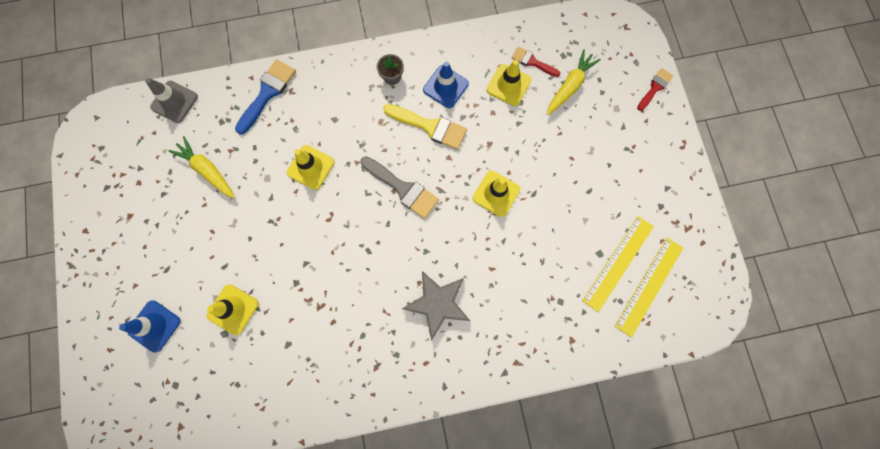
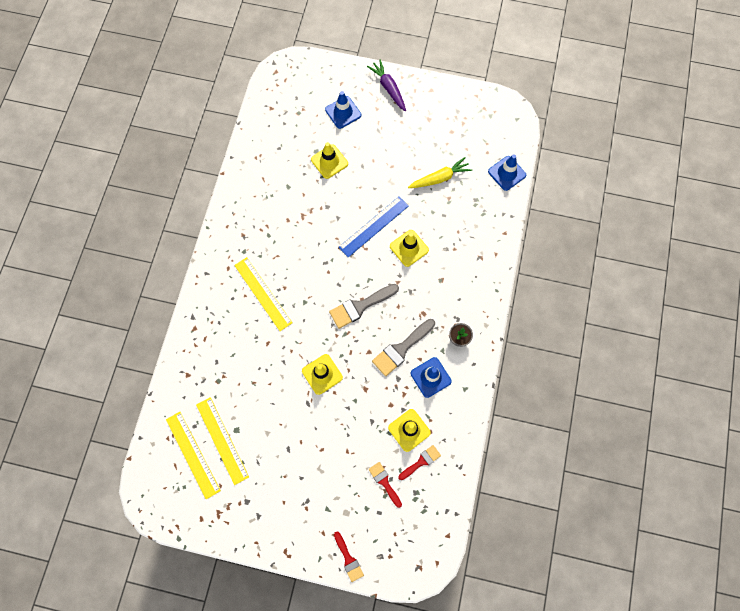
camera: 115 degrees right, 5 degrees down
grey traffic cone [145,78,198,123] -> blue traffic cone [488,154,526,191]
blue brush [235,59,296,135] -> none
yellow brush [383,104,467,150] -> grey brush [372,319,435,376]
grey star [402,271,470,341] -> yellow ruler [234,257,292,331]
yellow carrot [547,49,601,115] -> red brush [369,462,402,508]
none -> blue ruler [338,197,409,257]
none -> purple carrot [367,60,406,111]

